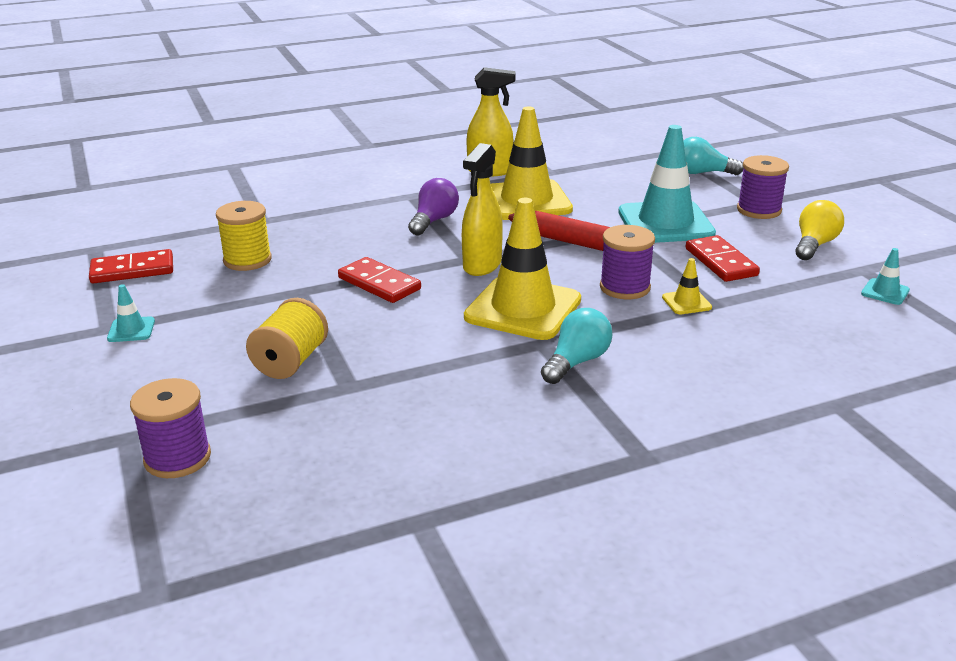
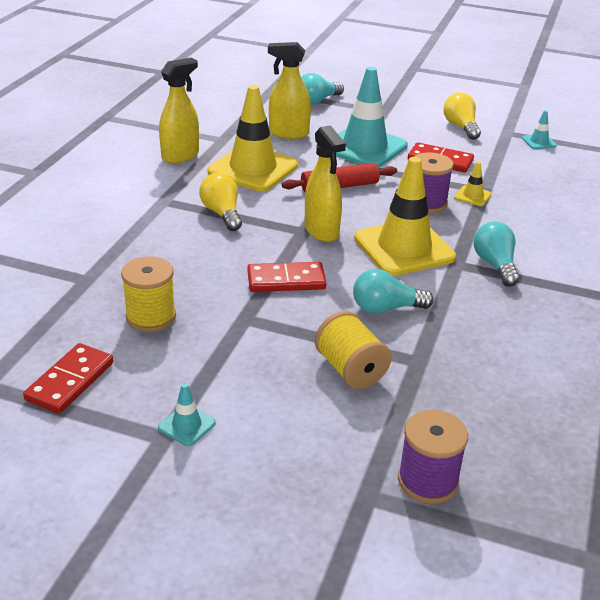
camera: 50 degrees left, 5 degrees up
purple light bulb [408,178,459,235] -> yellow light bulb [199,173,242,231]
purple spool [737,155,789,219] -> none
none -> yellow spray bottle [268,42,311,139]
none -> turquoise light bulb [353,269,434,314]

